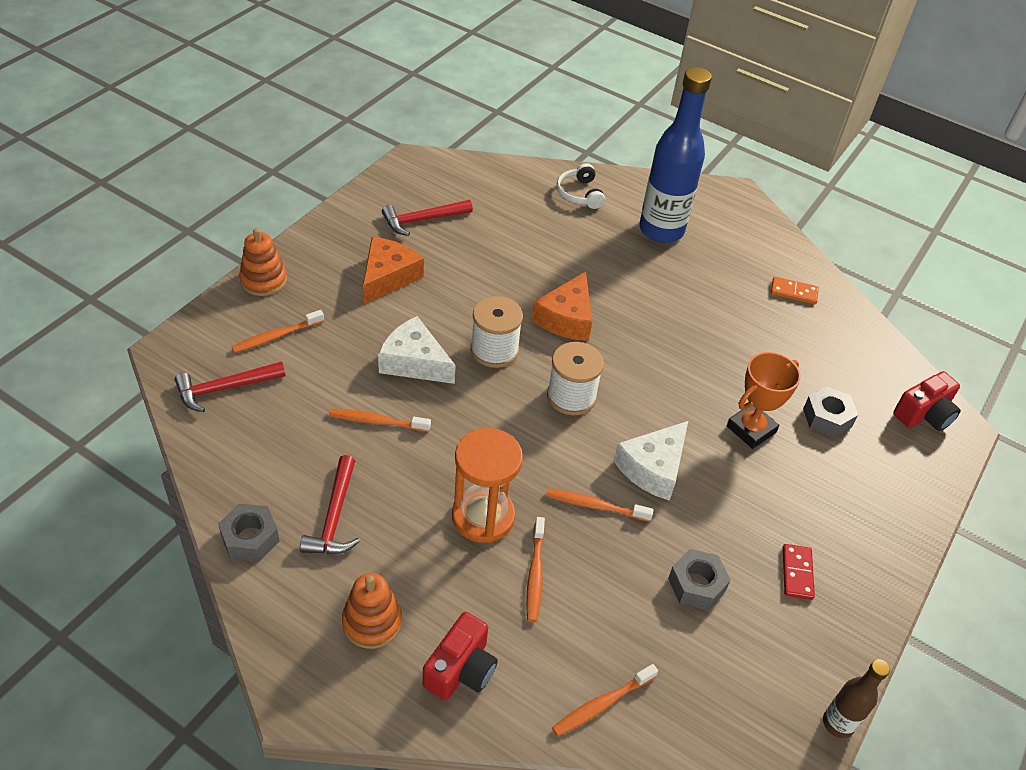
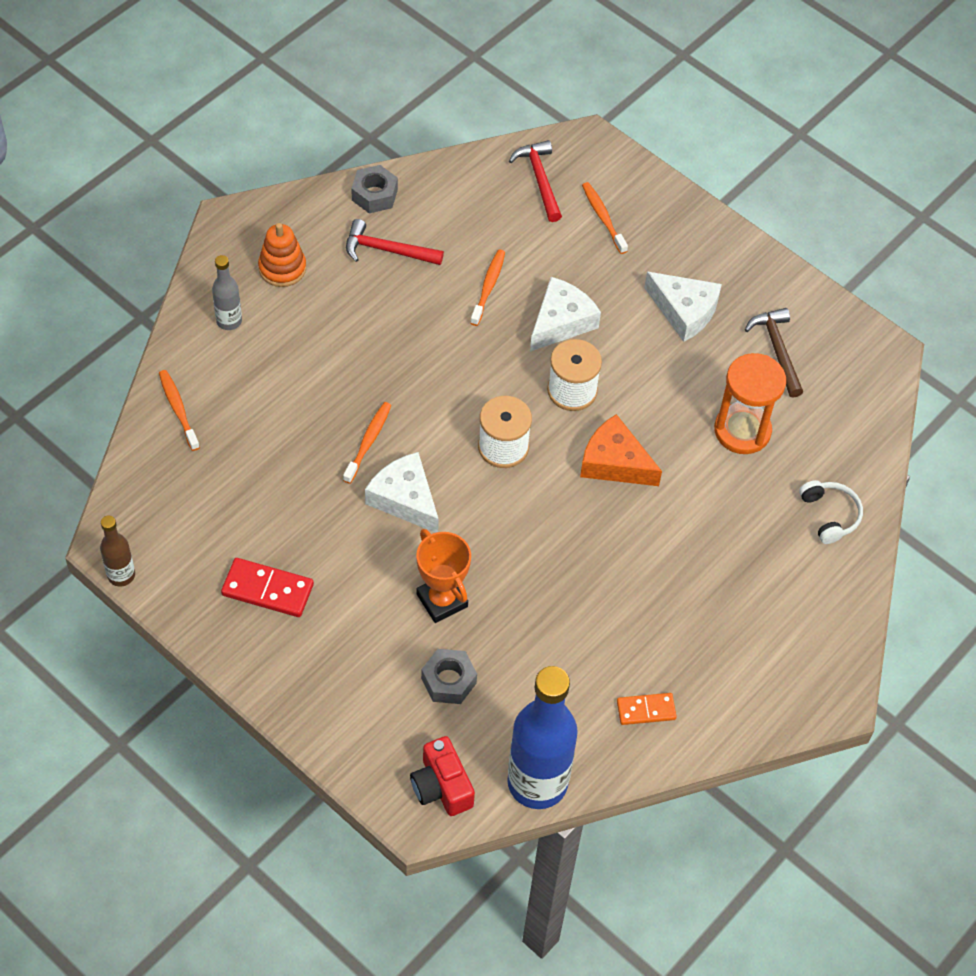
camera: 100 degrees right, 10 degrees up
orange stacking toy [239,228,287,296] -> none
orange cheese [363,237,424,304] -> white cheese [644,272,722,342]
red hammer [382,200,473,236] -> brown hammer [745,308,803,398]
red camera [423,612,498,700] -> grey bottle [212,255,242,330]
orange hourglass [452,428,523,543] -> orange hourglass moved to [714,353,786,454]
orange toothbrush [526,517,545,622] -> none
white headphones [556,163,605,209] -> white headphones turned 75 degrees clockwise [799,480,863,544]
blue bottle [639,67,712,243] -> blue bottle moved to [507,666,578,809]
grey nut [668,549,731,610] -> none
orange domino [771,277,819,304] -> orange domino turned 60 degrees clockwise [617,693,677,725]
red domino [783,544,815,600] -> red domino [221,558,314,617], size x1.53

